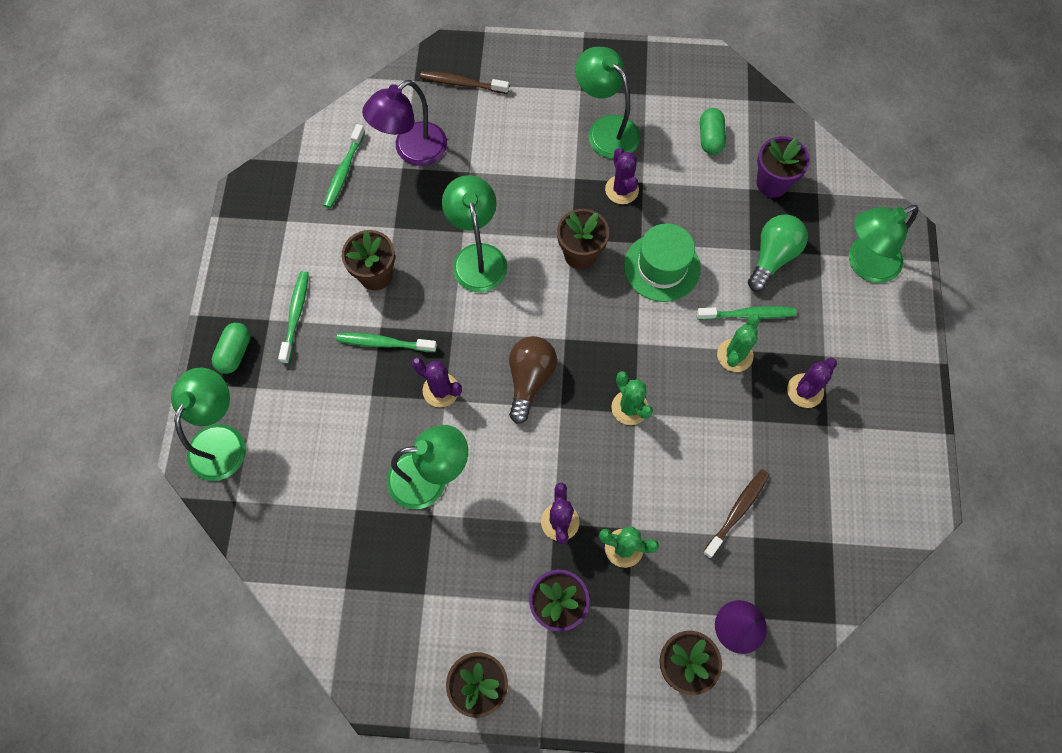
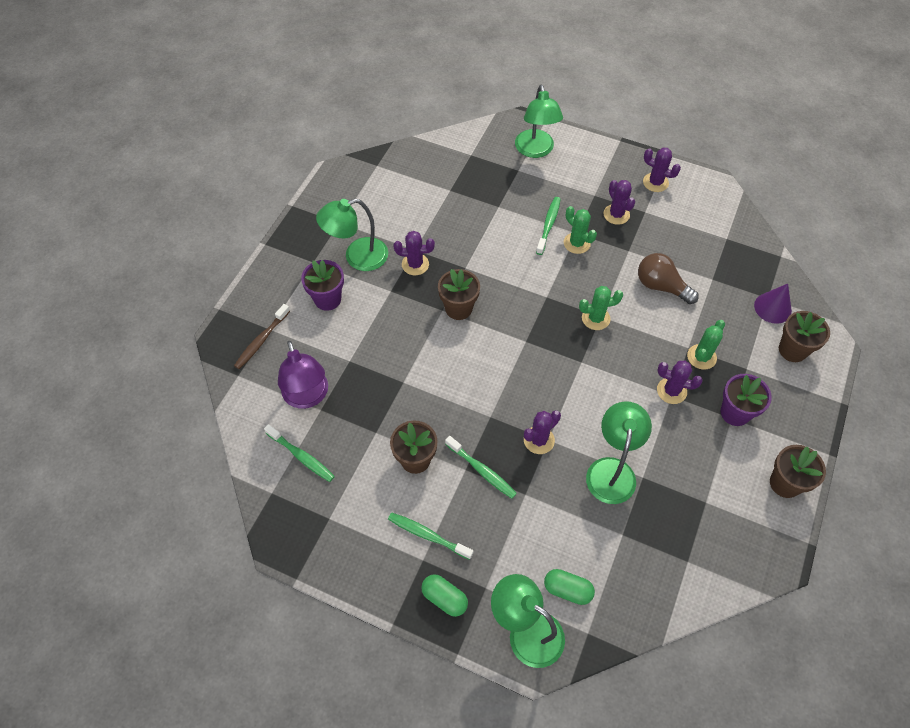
camera: 70 degrees left, 10 degrees down
green toothbrush [336,333,437,352] -> green toothbrush turned 75 degrees counterclockwise [445,436,517,499]
green lamp [442,175,507,292] -> none
brown light bulb [509,336,557,424] -> brown light bulb moved to [638,253,699,304]
green hat [624,223,701,302] -> none
green capsule [700,108,726,155] -> green capsule moved to [544,569,595,605]
brown toothbrush [703,469,770,559] -> none
green light bulb [748,214,808,292] -> none
purple flower pot [757,136,810,198] -> purple flower pot moved to [301,260,344,311]
none -> purple cactus [643,147,681,192]

